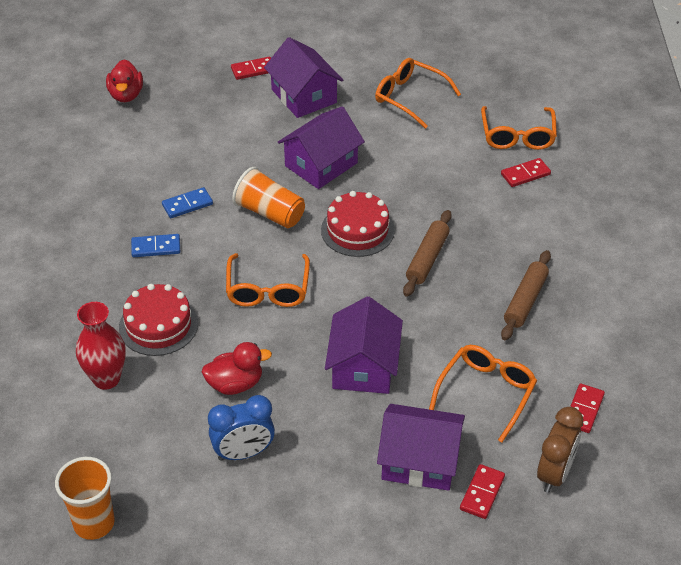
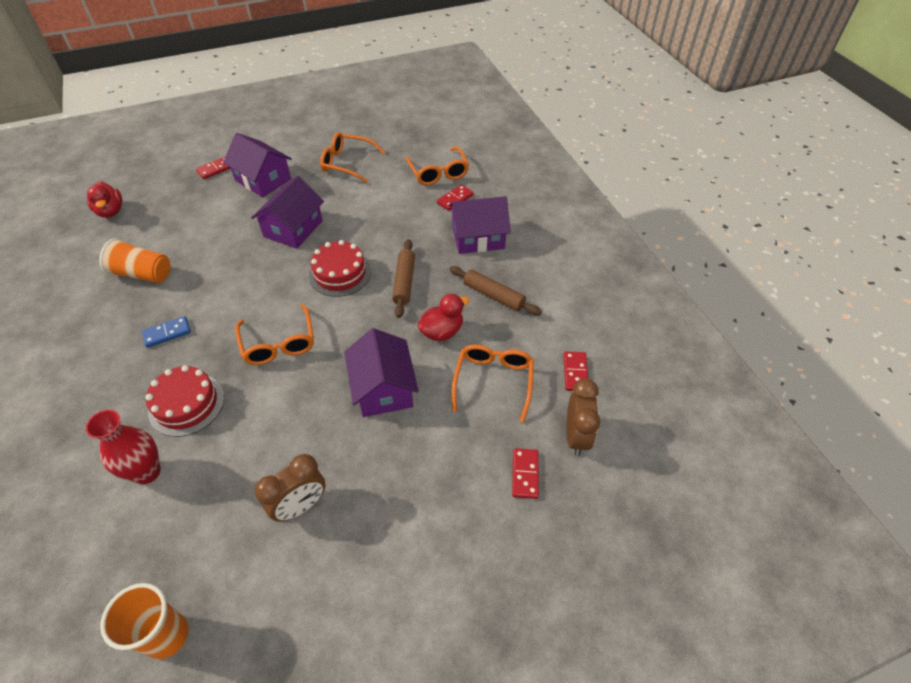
camera: 20 degrees left, 5 degrees up
blue domino [162,187,213,218] -> none
red duck [202,342,272,395] -> red duck moved to [417,294,469,341]
blue clock [208,395,275,461] -> brown clock [255,454,326,522]
orange cup [232,167,305,228] -> orange cup moved to [99,238,171,283]
purple house [377,404,465,491] -> purple house moved to [449,196,511,254]
brown rolling pin [501,250,551,340] -> brown rolling pin turned 60 degrees counterclockwise [450,266,542,315]

